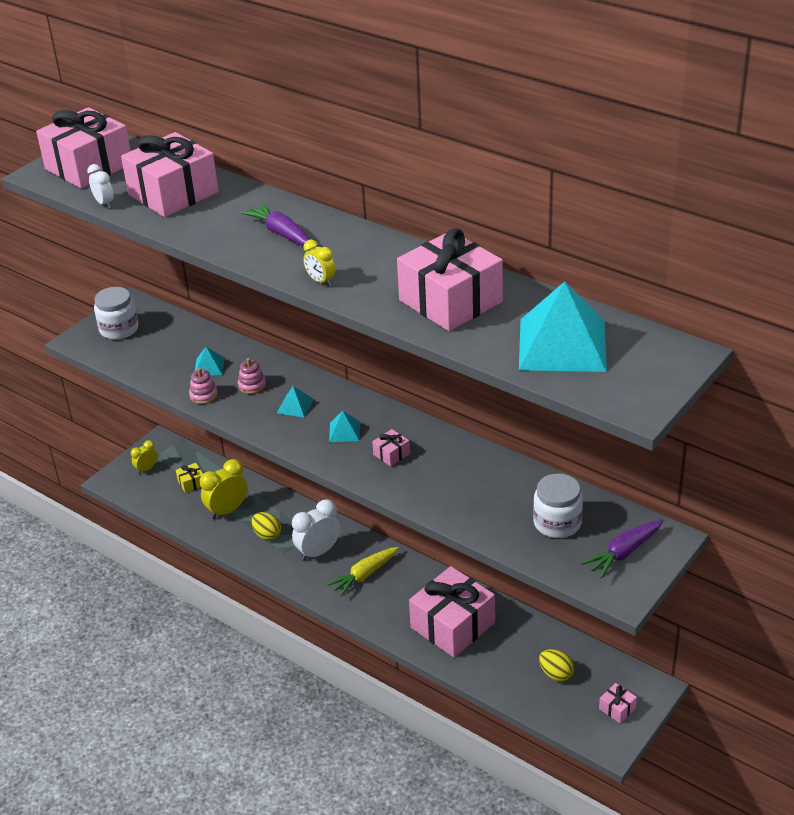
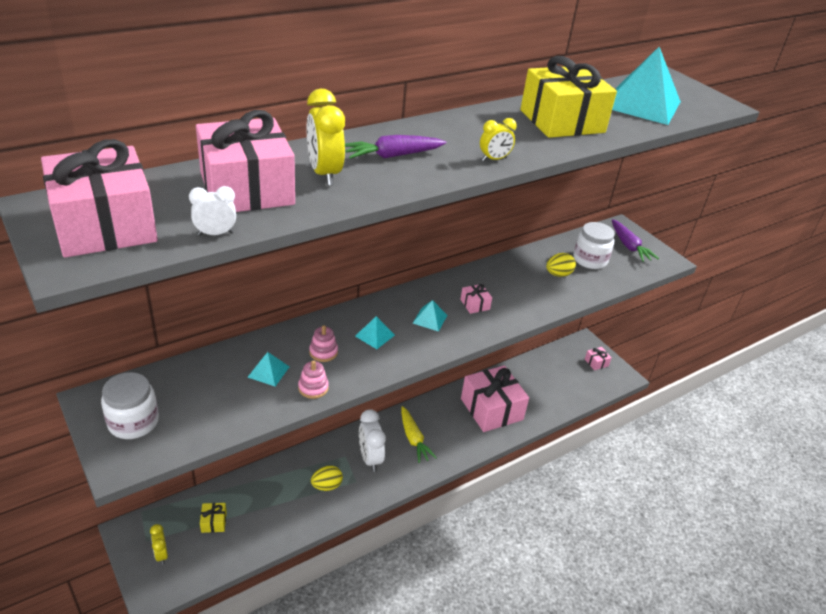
camera: 75 degrees left, 0 degrees up
yellow clock [200,459,248,519] -> yellow clock moved to [307,89,345,186]
pink gift [397,228,503,331] -> yellow gift [520,56,617,138]
yellow egg [539,649,574,681] -> yellow egg moved to [546,253,576,277]

